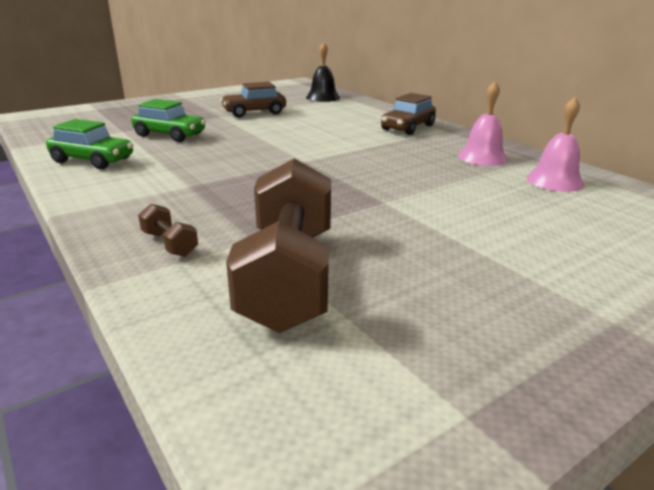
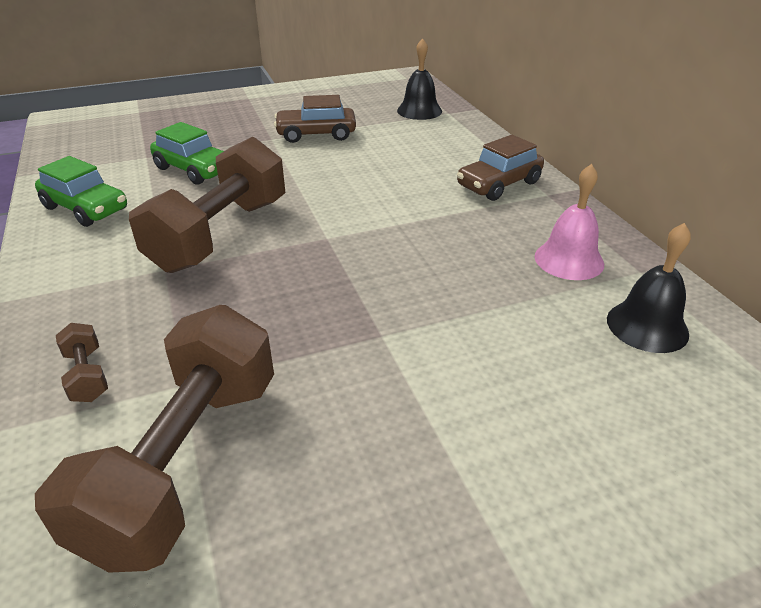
camera: 15 degrees right, 10 degrees up
pink bell [526,97,584,192] -> black bell [607,223,691,353]
none -> brown dumbbell [129,137,286,273]

